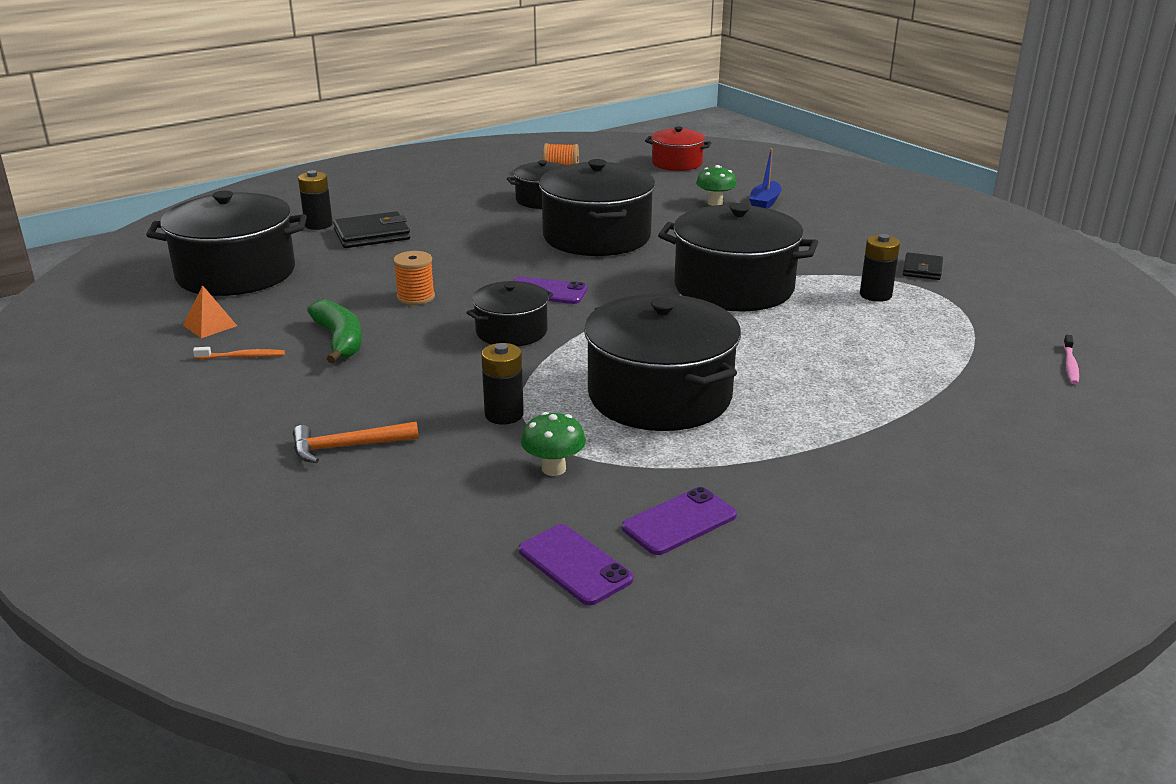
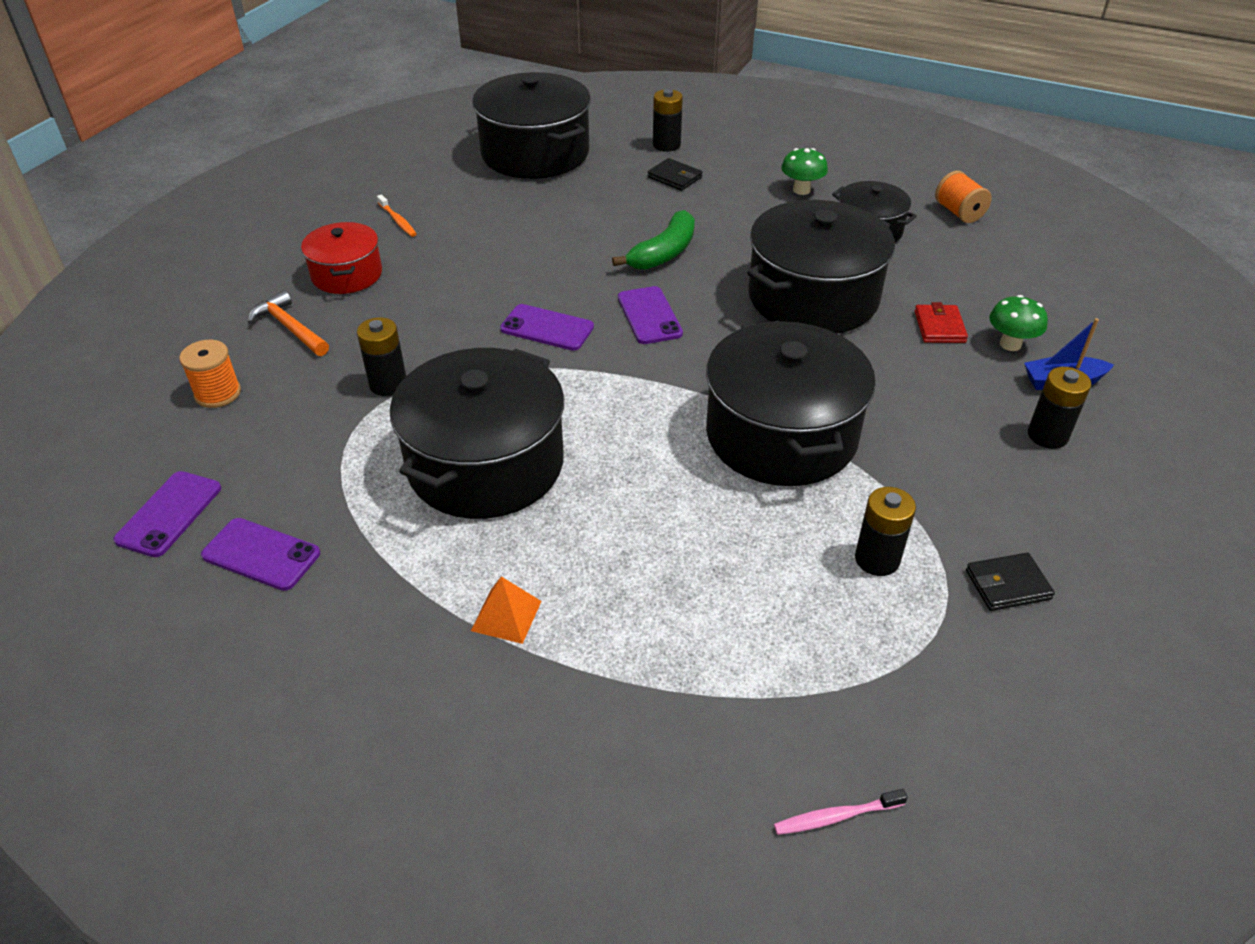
camera: 60 degrees right, 15 degrees up
orange pyramid [183,285,237,338] -> orange pyramid moved to [471,576,542,644]
green banana [307,299,362,364] -> green banana moved to [612,210,695,270]
black wallet [333,211,410,248] -> black wallet [648,158,702,191], size x0.63
orange spool [393,251,435,305] -> orange spool moved to [179,340,241,408]
black pot [466,281,553,346] -> purple phone [500,304,594,351]
green mushroom [521,412,586,476] -> green mushroom moved to [781,148,828,195]
red pot [645,126,711,171] -> red pot moved to [301,222,382,294]
none -> red wallet [915,302,968,343]
none -> black battery [1028,367,1091,449]

